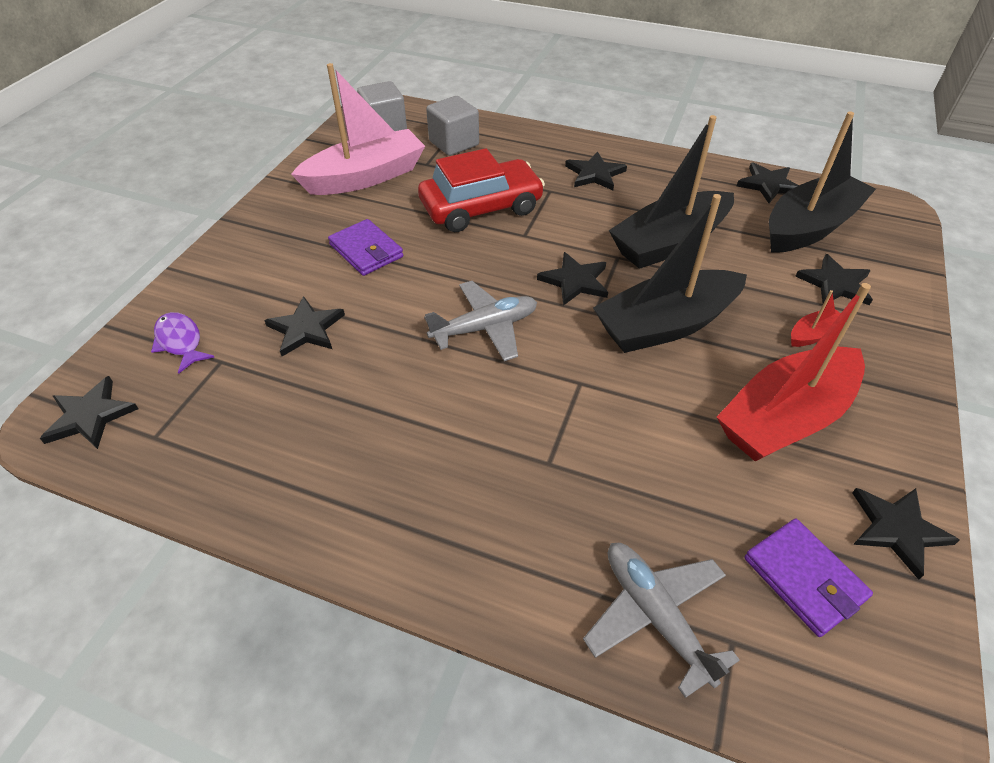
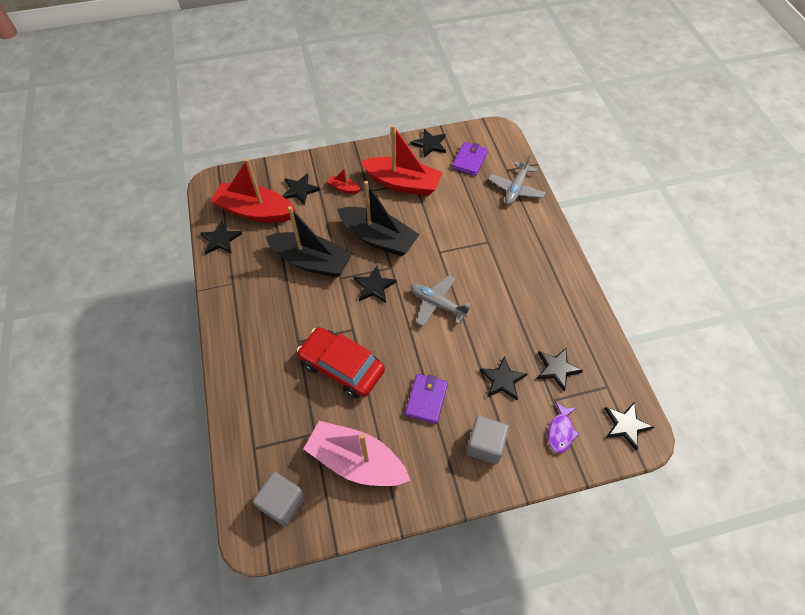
camera: 125 degrees left, 10 degrees up
grey cube [426,96,479,156] -> grey cube moved to [466,416,509,464]
black star [565,151,627,190] -> black star moved to [537,347,583,391]
black boat [769,111,876,253] -> red boat [211,158,296,222]

